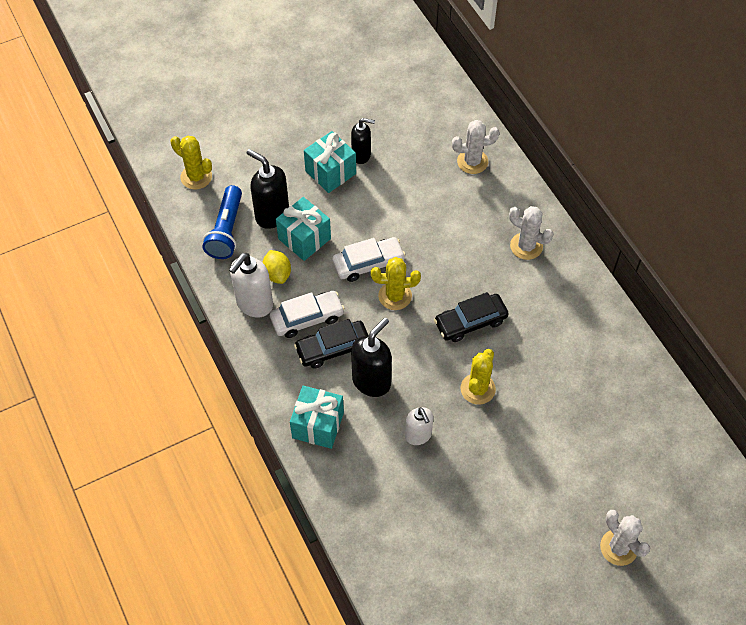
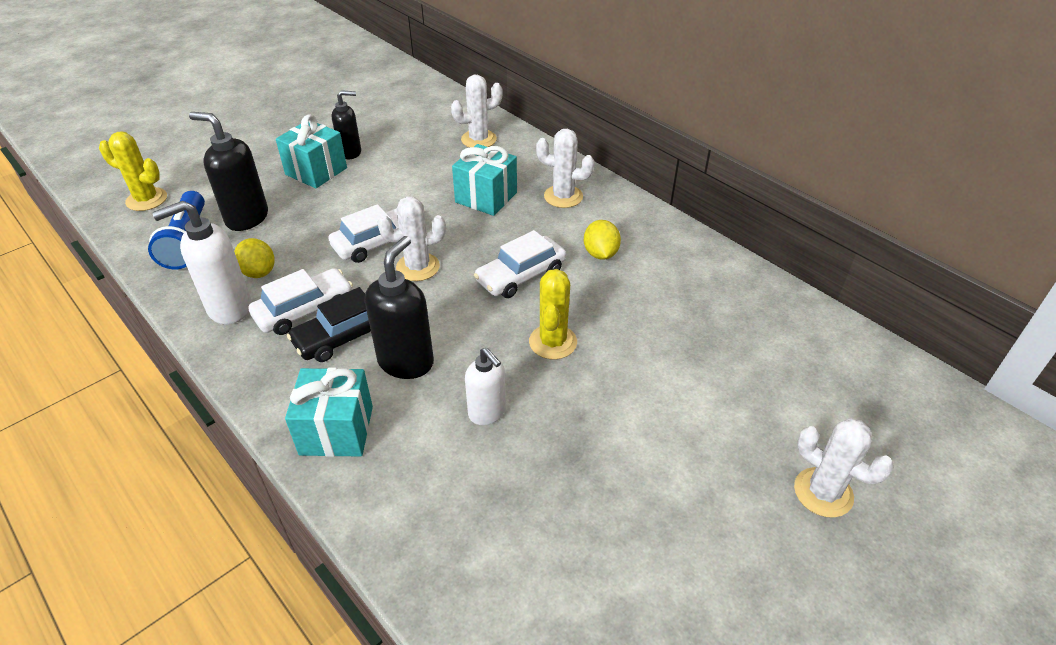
camera: 15 degrees left, 15 degrees down
white soap dispenser [229,253,273,318] -> white soap dispenser turned 45 degrees clockwise [152,201,251,325]
turquoise gift [276,197,331,261] -> turquoise gift moved to [452,144,517,216]
yellow cactus [371,257,421,310] -> white cactus [377,196,446,281]
black car [434,292,509,342] -> white car [474,230,566,298]
none -> yellow lemon [584,220,621,260]

